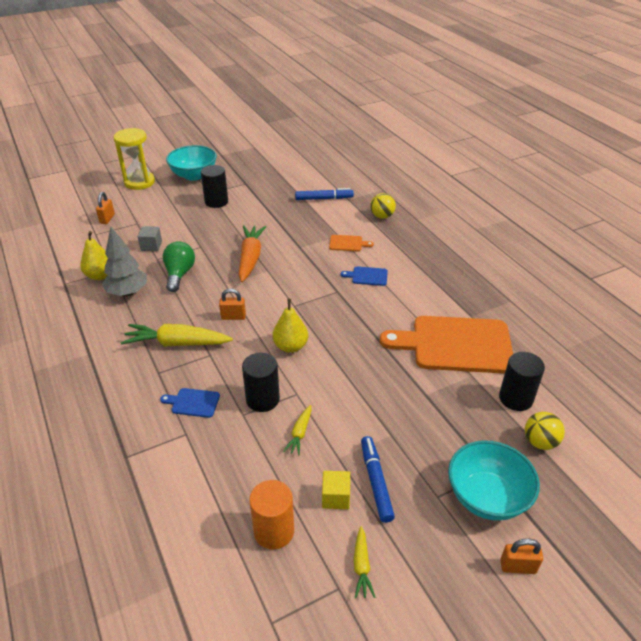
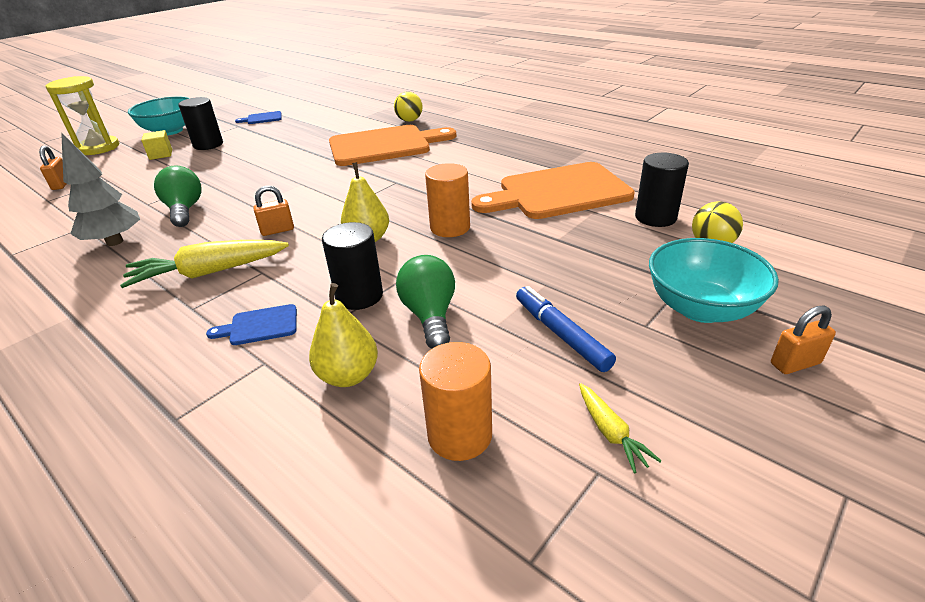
camera: 20 degrees left, 5 degrees down
yellow pear [80,231,108,280] -> yellow pear moved to [309,283,378,387]
grey cube [138,226,162,251] -> none
orange carrot [238,225,266,282] -> none
yellow carrot [283,405,311,455] -> green light bulb [396,255,455,349]
blue marker [295,188,354,200] -> none
yellow cube [322,471,350,509] -> yellow cube moved to [141,130,172,160]
orange cutting board [329,235,374,251] -> orange cutting board [329,125,457,166], size x2.46
blue cutting board [341,267,388,286] -> blue cutting board moved to [235,111,282,124]
none -> orange cylinder [425,163,470,237]

